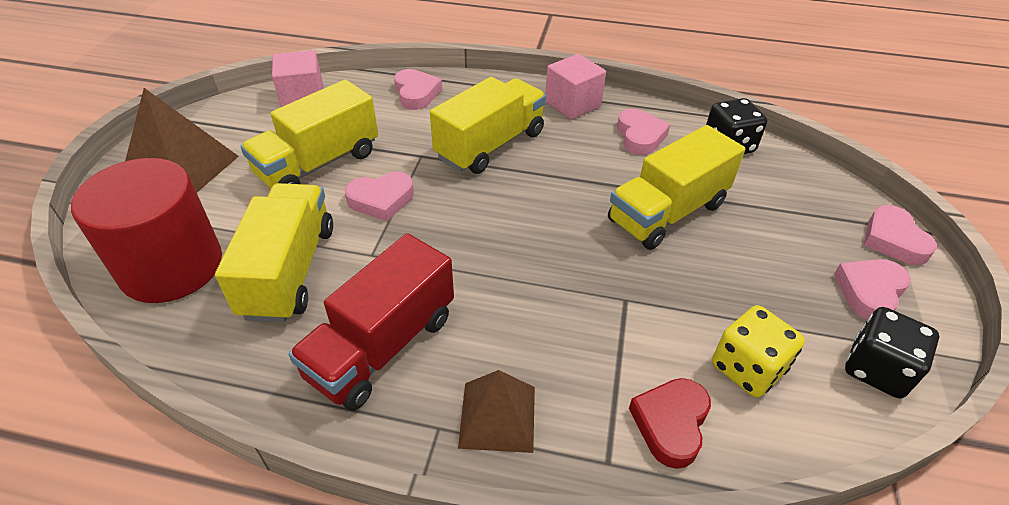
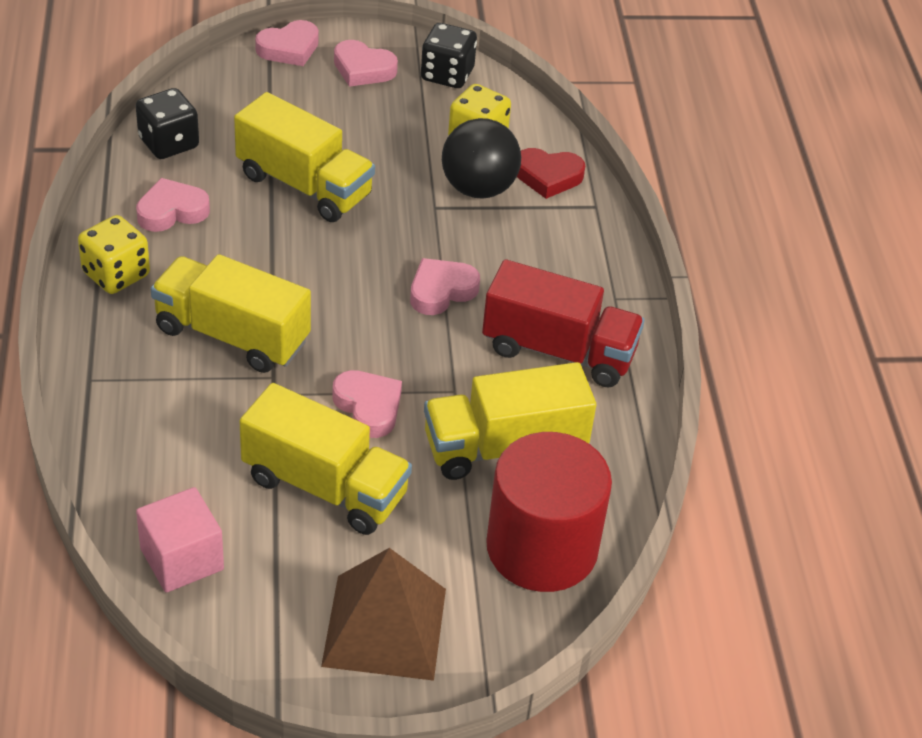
camera: 110 degrees left, 0 degrees up
pink heart [394,69,442,110] -> pink heart moved to [410,258,480,315]
brown pyramid [458,370,535,453] -> none
pink cube [545,54,606,120] -> yellow dice [78,215,150,294]
none -> black ball [442,118,521,199]

